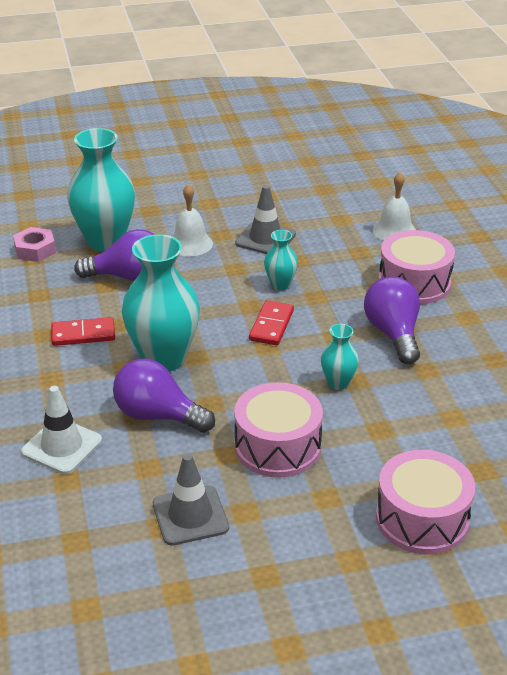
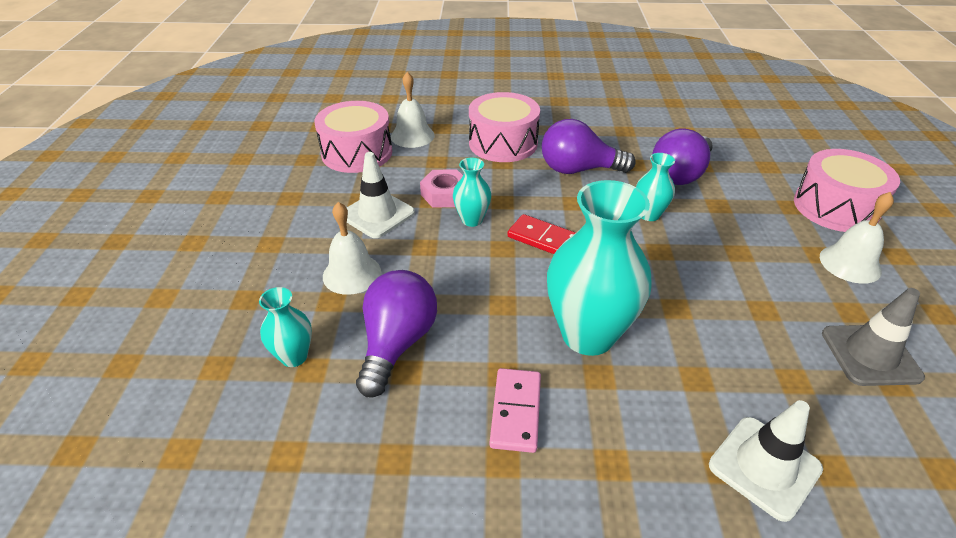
camera: 75 degrees left, 5 degrees up
pink nut [13,227,56,262] -> pink nut moved to [420,169,463,208]
red domino [51,317,115,346] -> pink domino [490,368,541,453]
turquoise vase [67,128,135,252] -> turquoise vase [259,287,312,367], size x0.48
purple light bulb [113,358,215,433] -> purple light bulb moved to [652,129,713,185]
pink drum [234,382,323,478] -> pink drum moved to [315,101,392,173]
grey traffic cone [235,185,296,254] -> white traffic cone [347,152,415,238]
none -> white bell [820,192,894,284]

